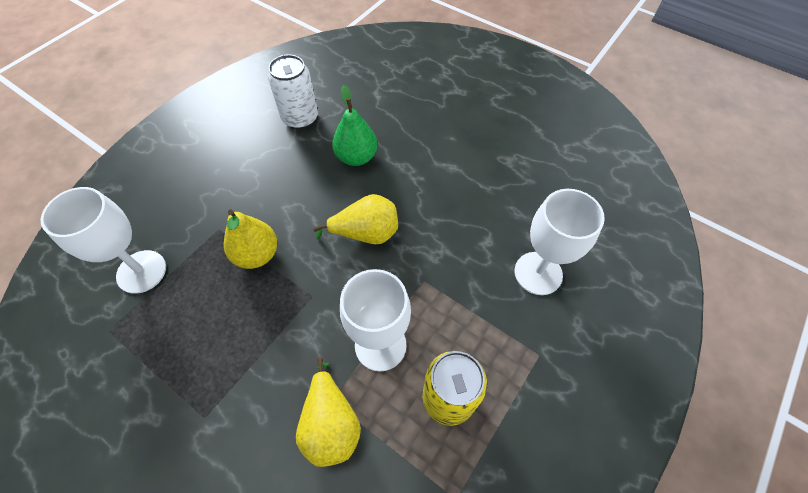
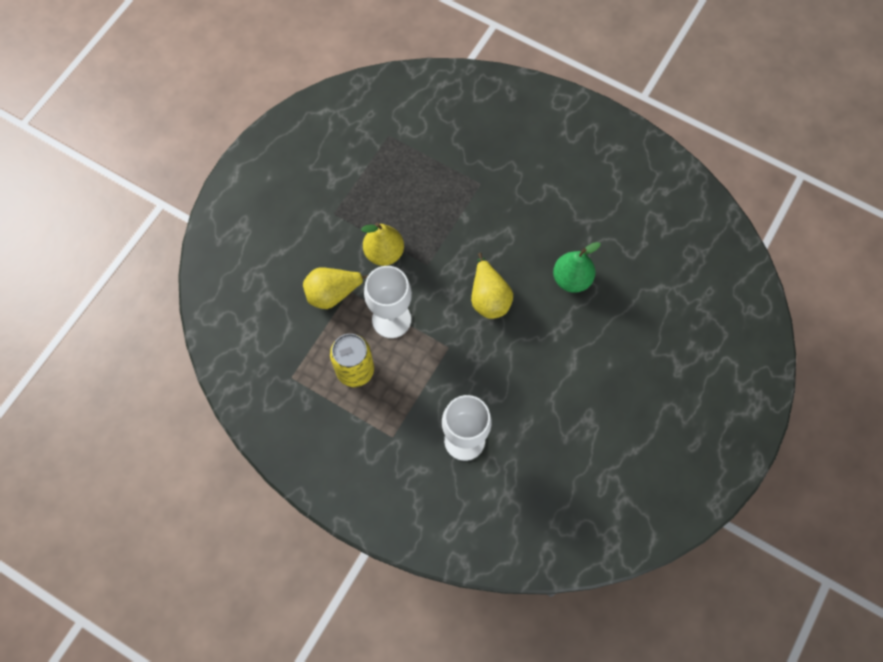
camera: 85 degrees right, 10 degrees up
white goblet [40,187,166,294] -> none
yellow pear [224,210,277,269] -> yellow pear moved to [361,223,404,266]
white can [268,55,318,129] -> none

